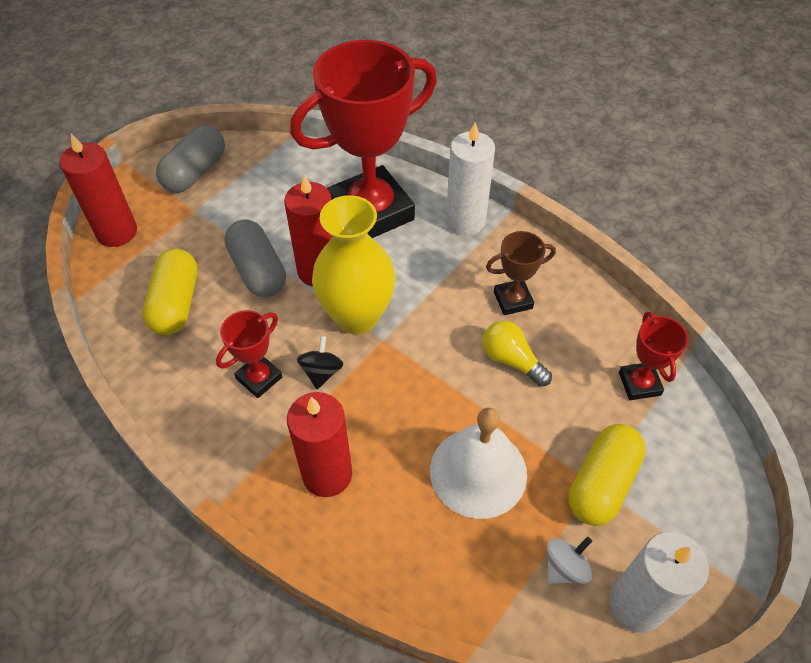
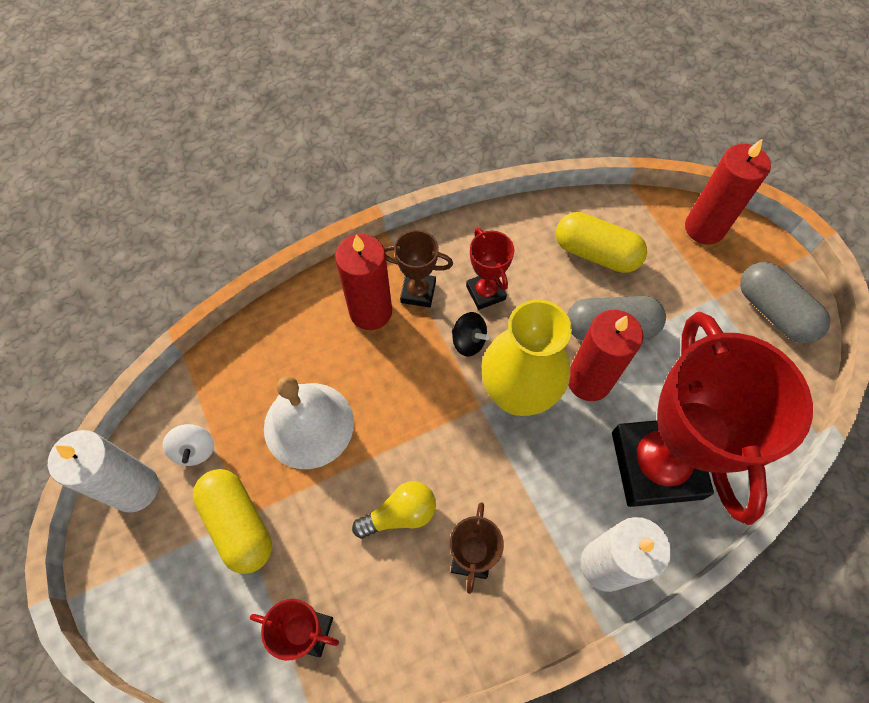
camera: 115 degrees right, 10 degrees up
none -> brown trophy [384,230,453,307]

